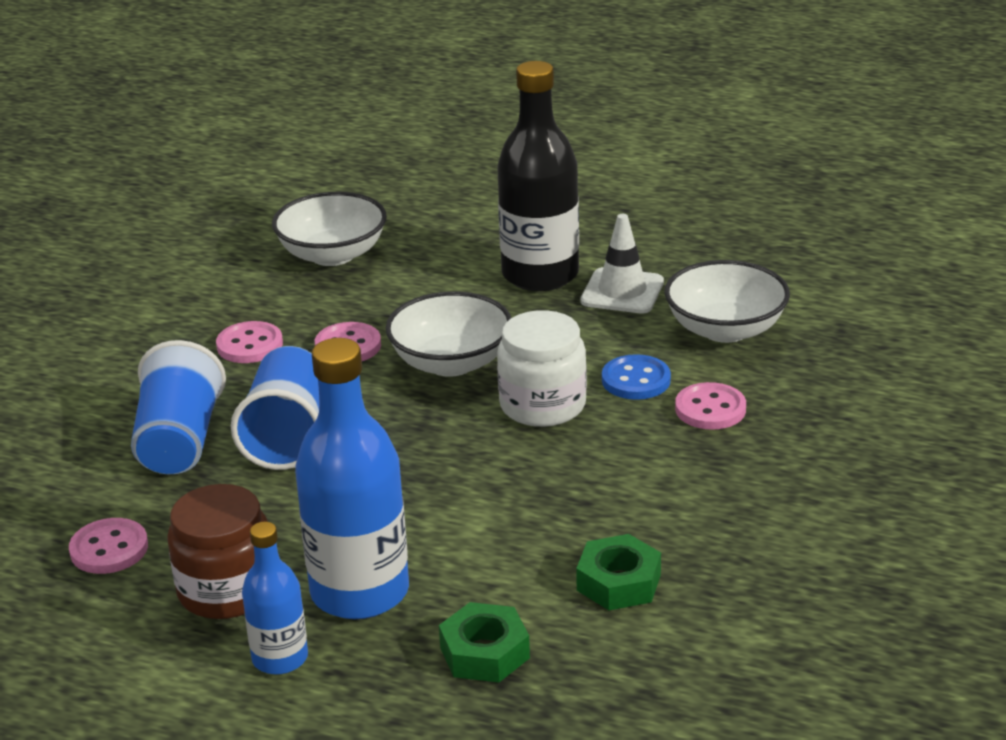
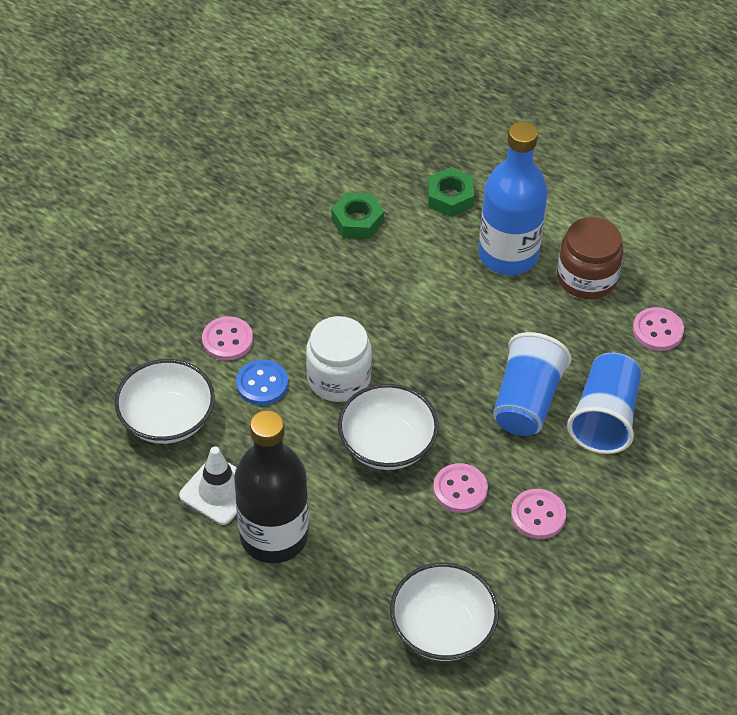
camera: 165 degrees left, 20 degrees up
blue bottle [242,522,308,675] -> none

